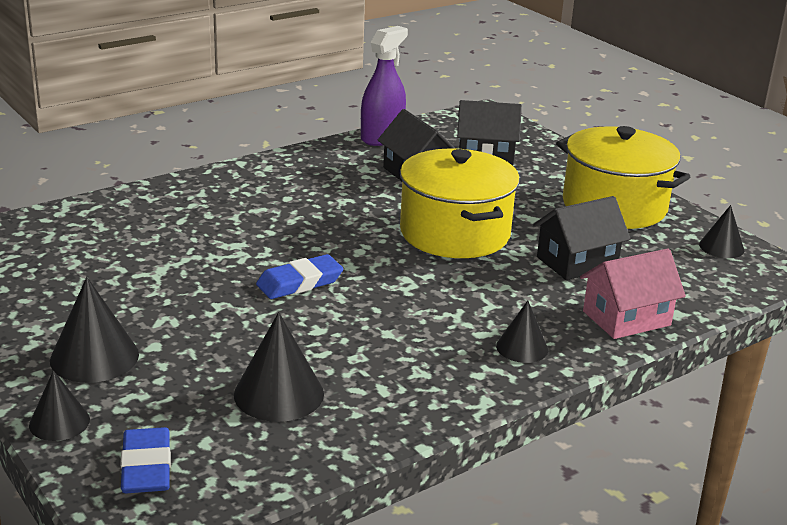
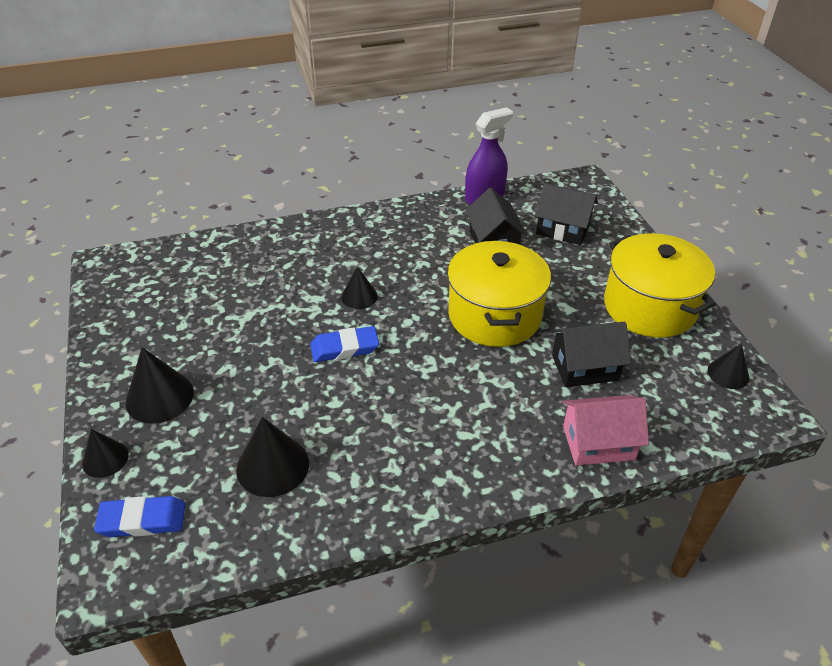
camera: 20 degrees right, 15 degrees up
blue eraser [120,427,171,493] -> blue eraser turned 75 degrees clockwise [94,496,185,537]
black cone [496,301,548,363] -> black cone moved to [341,266,378,309]

